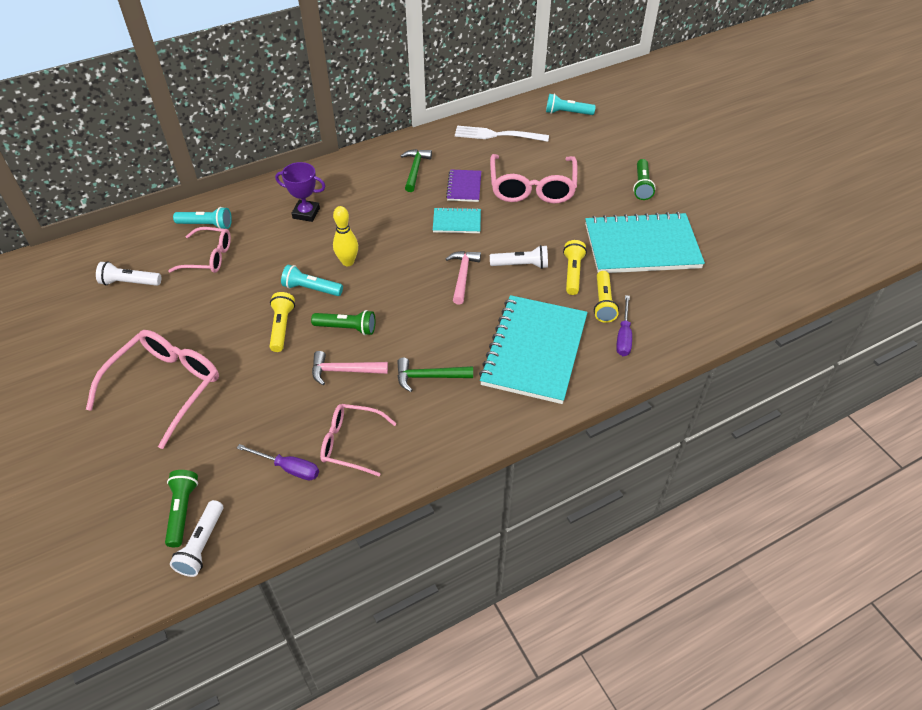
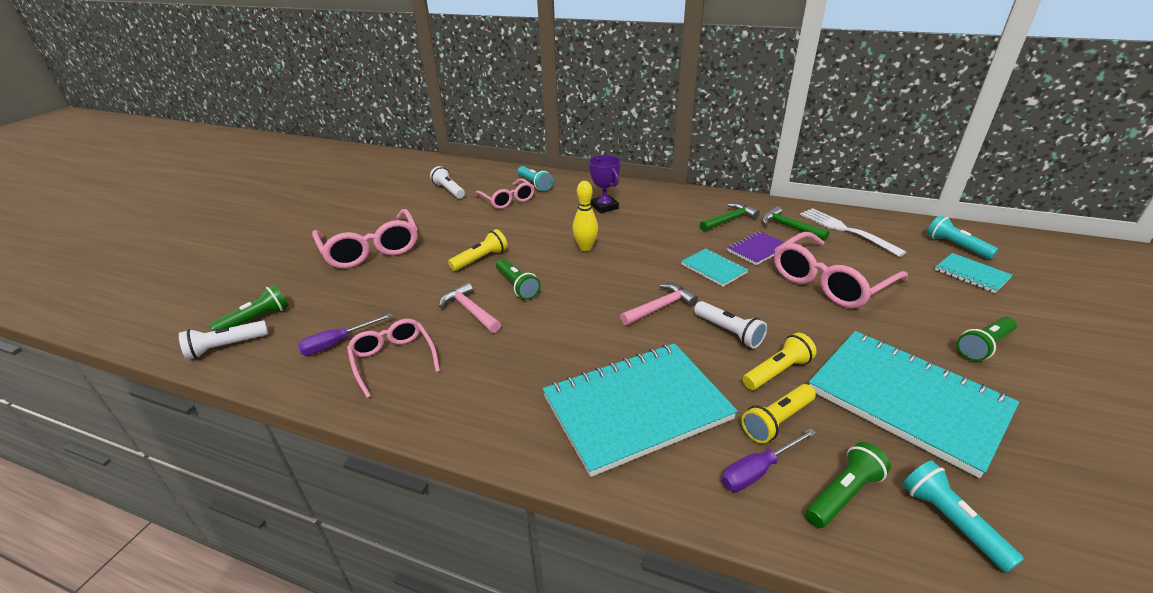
camera: 50 degrees right, 15 degrees down
pink glasses [86,330,219,449] -> pink glasses turned 75 degrees clockwise [312,209,418,268]
purple screwdriver [237,444,319,480] -> purple screwdriver turned 75 degrees clockwise [298,313,392,355]
turquoise flashlight [281,265,343,296] -> turquoise flashlight moved to [902,461,1024,573]
green hammer [397,358,473,392] -> green hammer moved to [762,206,830,241]
none -> green flashlight [805,442,891,528]
none -> turquoise notebook [935,253,1012,293]

